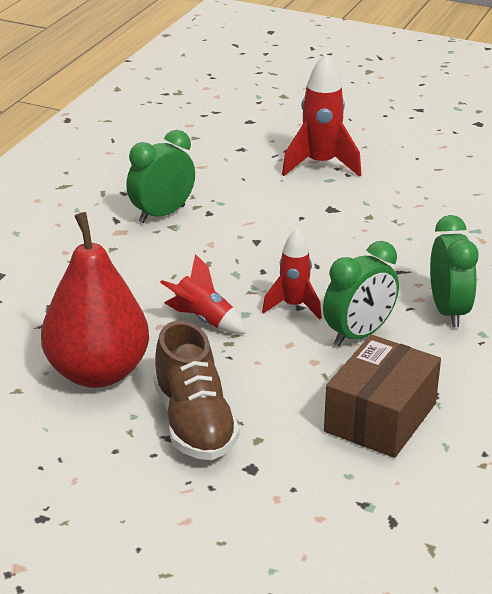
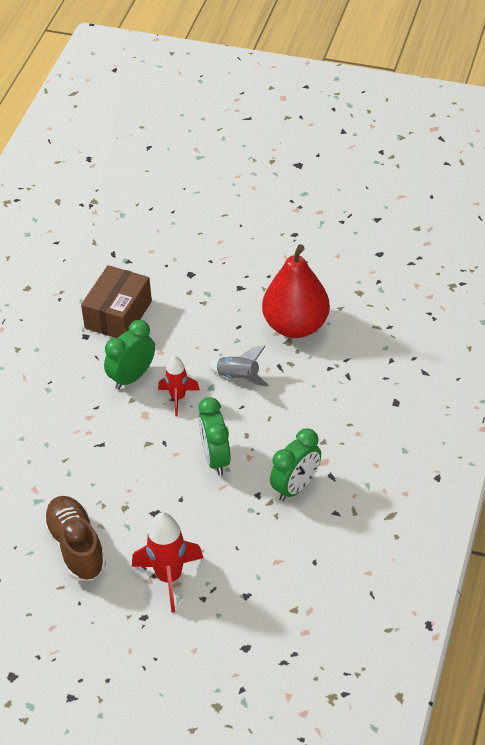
camera: 175 degrees right, 15 degrees up
brown shoe [153,321,240,460] -> brown shoe moved to [43,496,106,580]
red rocket [160,254,246,334] -> grey rocket [207,346,269,387]
green clock [430,215,479,327] -> green clock moved to [198,397,231,475]

